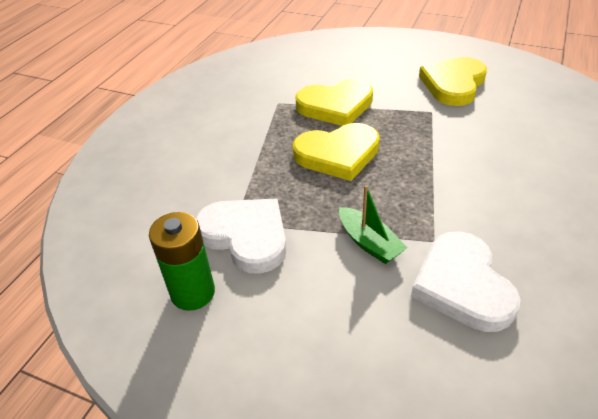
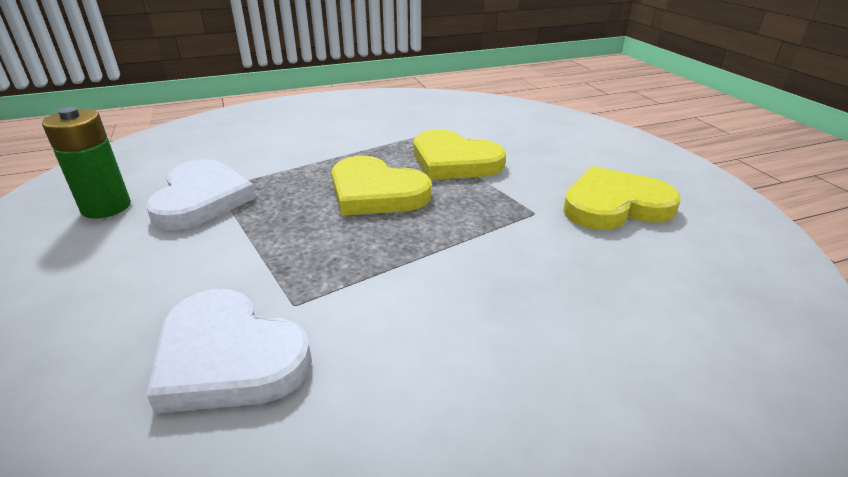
camera: 45 degrees right, 10 degrees down
green boat [339,185,407,264] -> none
white heart [411,231,521,332] -> white heart turned 90 degrees counterclockwise [146,289,312,414]

